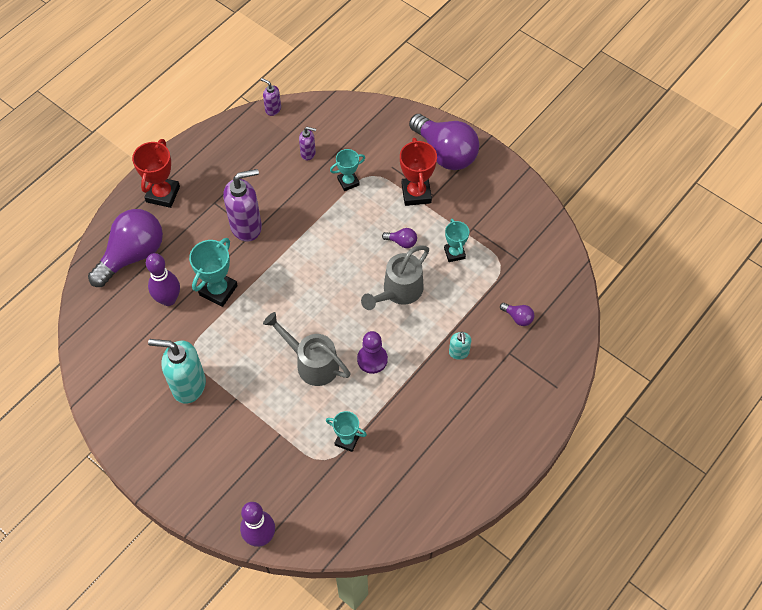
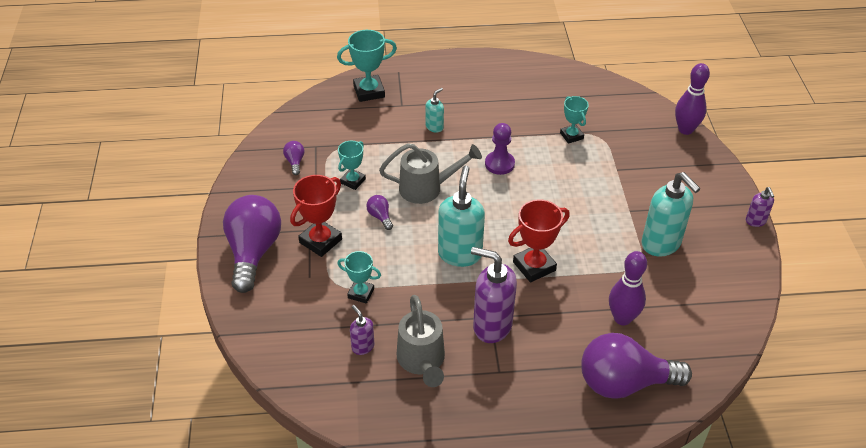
camera: 135 degrees left, 15 degrees down
red trophy [132,139,180,208] -> red trophy moved to [508,199,570,283]
turquoise trophy [189,238,238,307] -> turquoise trophy moved to [337,30,397,102]
purple soap dispenser [261,78,281,116] -> purple soap dispenser moved to [746,187,774,227]
grey watering can [263,312,351,386] -> grey watering can moved to [397,295,445,387]
purple light bulb [500,303,534,326] -> purple light bulb moved to [283,141,305,175]
none -> turquoise soap dispenser [438,166,485,267]

